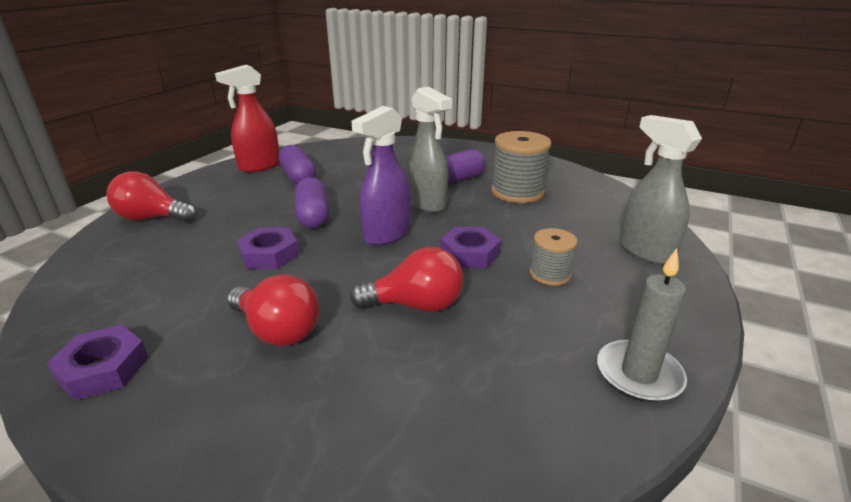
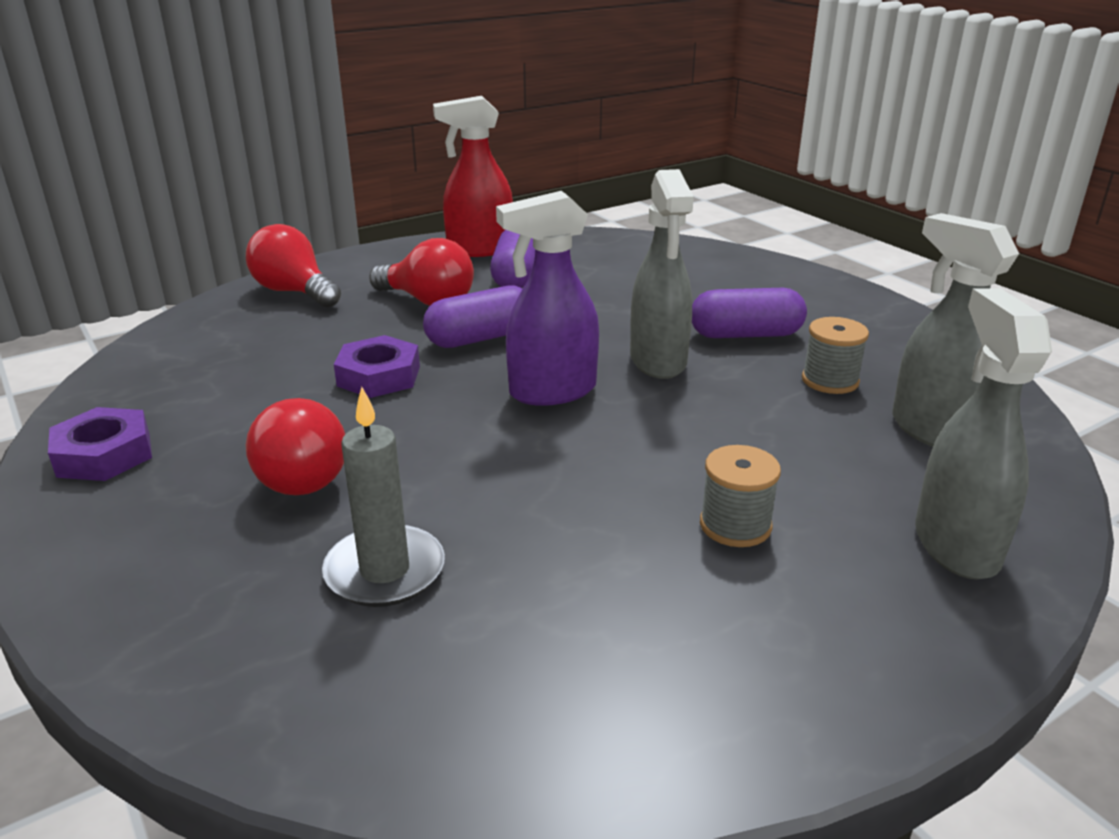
camera: 30 degrees right, 0 degrees up
purple capsule [295,177,329,228] -> purple capsule turned 45 degrees clockwise [423,285,523,348]
red light bulb [350,247,463,312] -> red light bulb moved to [369,238,474,306]
purple nut [440,227,501,269] -> none
grey spool [491,131,552,203] -> grey spool [802,317,869,394], size x0.58
grey candle [597,248,687,402] -> grey candle moved to [322,387,445,607]
none -> grey spray bottle [892,213,1019,447]

